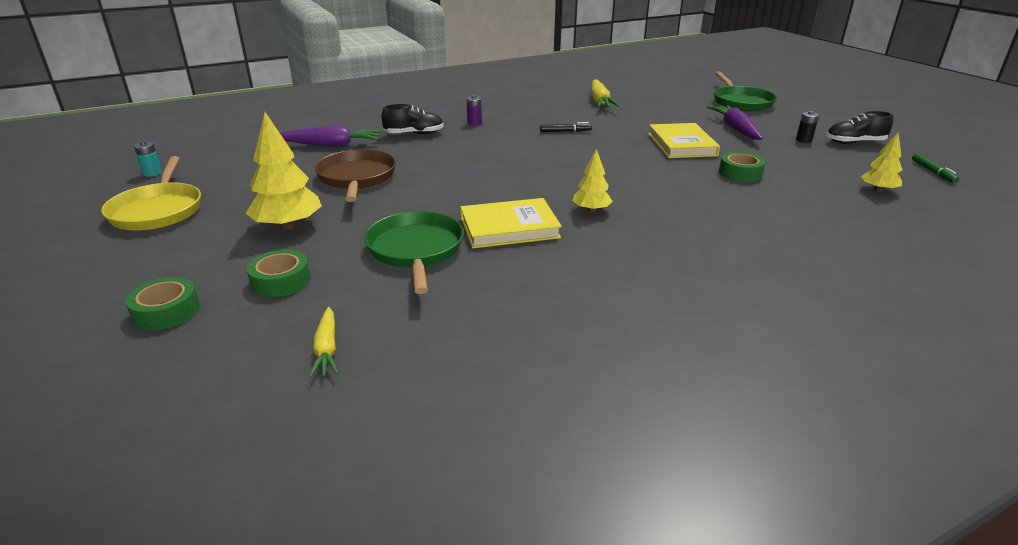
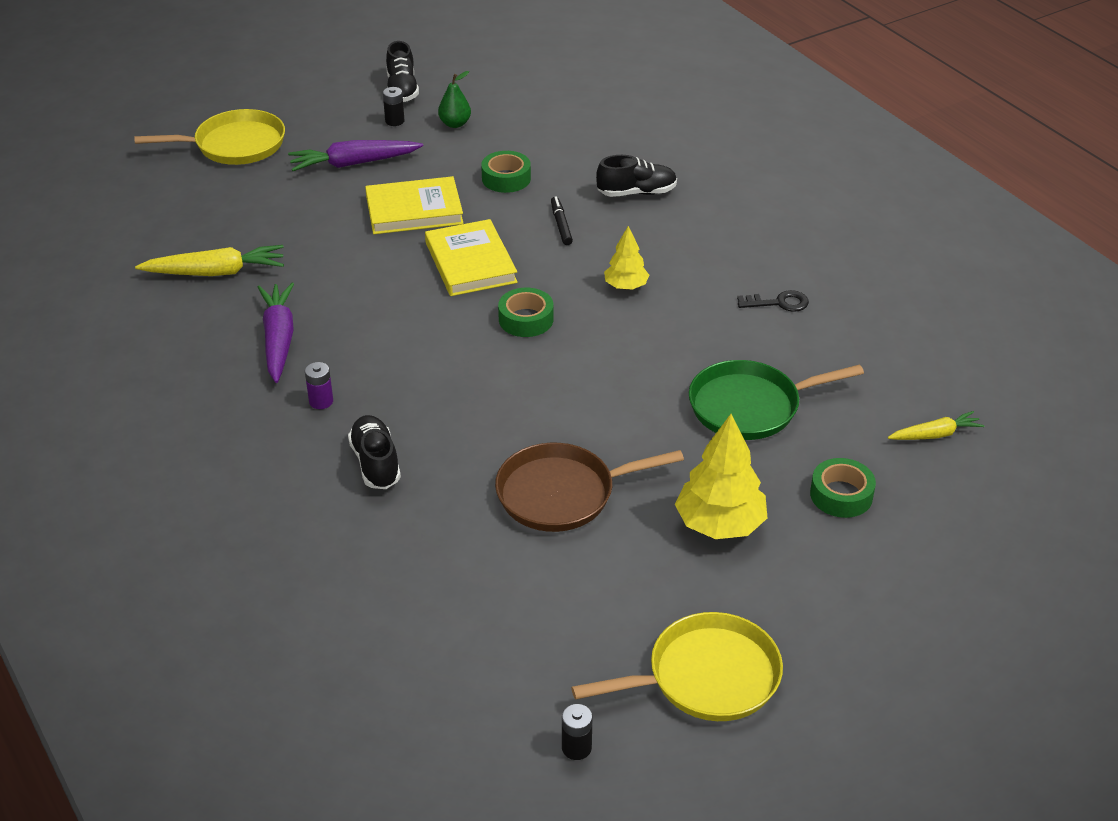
camera: 95 degrees left, 10 degrees up
green tape [126,277,200,330] -> green tape moved to [498,288,554,337]
turquoise battery [134,141,162,177] -> black battery [562,704,593,760]
purple carrot [280,126,381,146] -> purple carrot moved to [258,283,294,383]
yellow book [460,198,562,248] -> yellow book moved to [425,219,518,296]
black marker [540,122,592,132] -> black marker moved to [551,197,573,245]
green pan [714,71,777,111] -> yellow pan [134,109,285,165]
yellow tree [861,132,902,192] -> none
green marker [912,154,959,183] -> none
none -> green pear [438,71,471,128]
none -> black shoe [596,155,677,197]
none -> black key [737,290,809,312]

